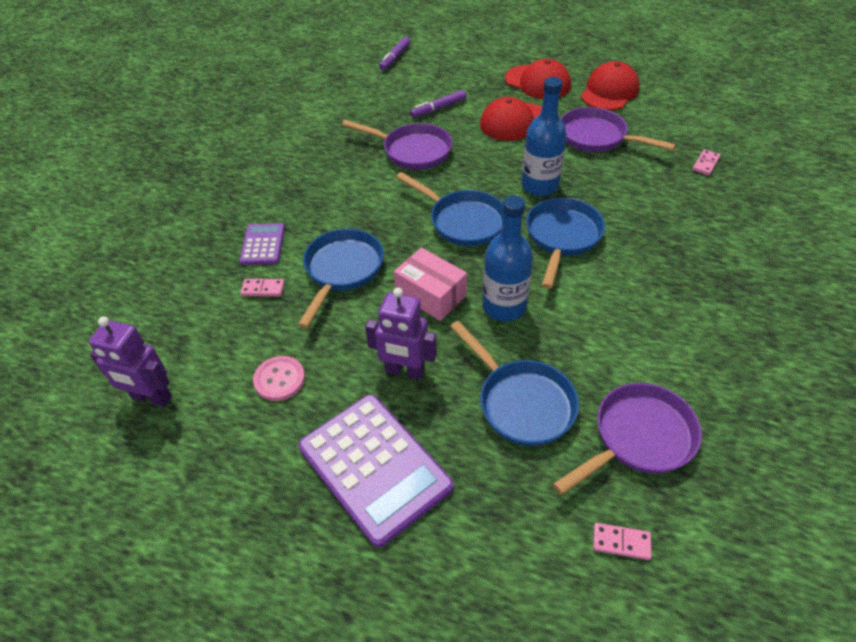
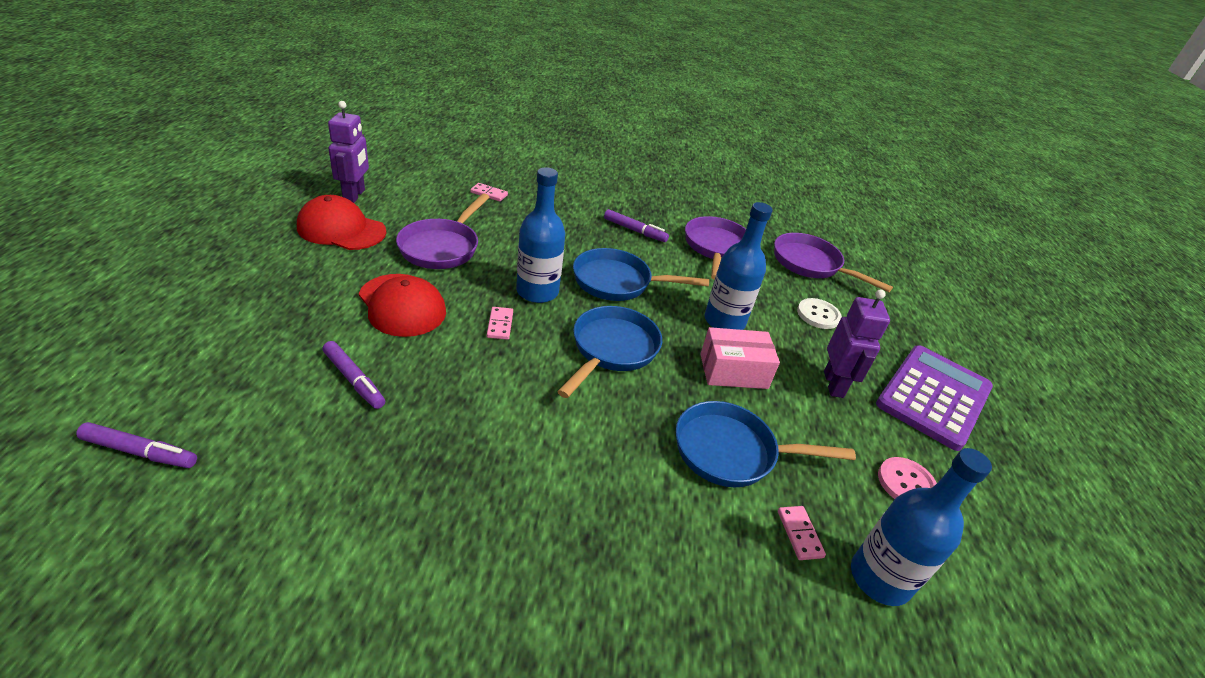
camera: 110 degrees left, 10 degrees down
purple robot [89,316,172,407] -> purple robot moved to [328,101,369,203]
purple calculator [239,223,285,265] -> none
purple pan [342,120,452,170] -> purple pan moved to [685,216,746,280]
pink box [394,248,467,321] -> pink box turned 60 degrees clockwise [700,327,780,389]
blue pan [450,321,579,446] -> white button [797,298,842,329]
red cap [505,59,571,99] -> none
pink domino [593,523,651,560] -> pink domino moved to [487,307,513,340]
none -> purple marker [604,209,669,242]
none -> blue bottle [851,448,992,606]

